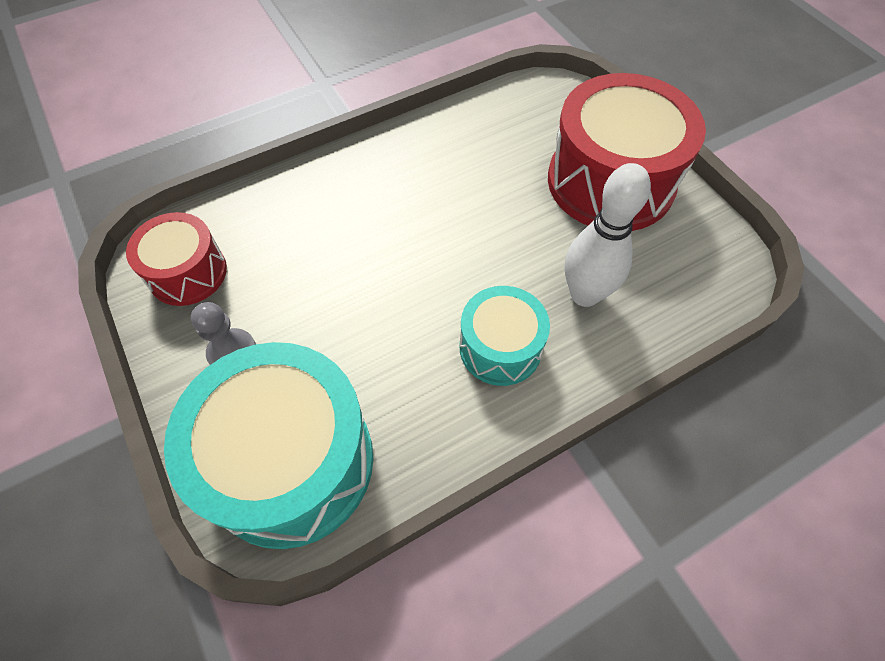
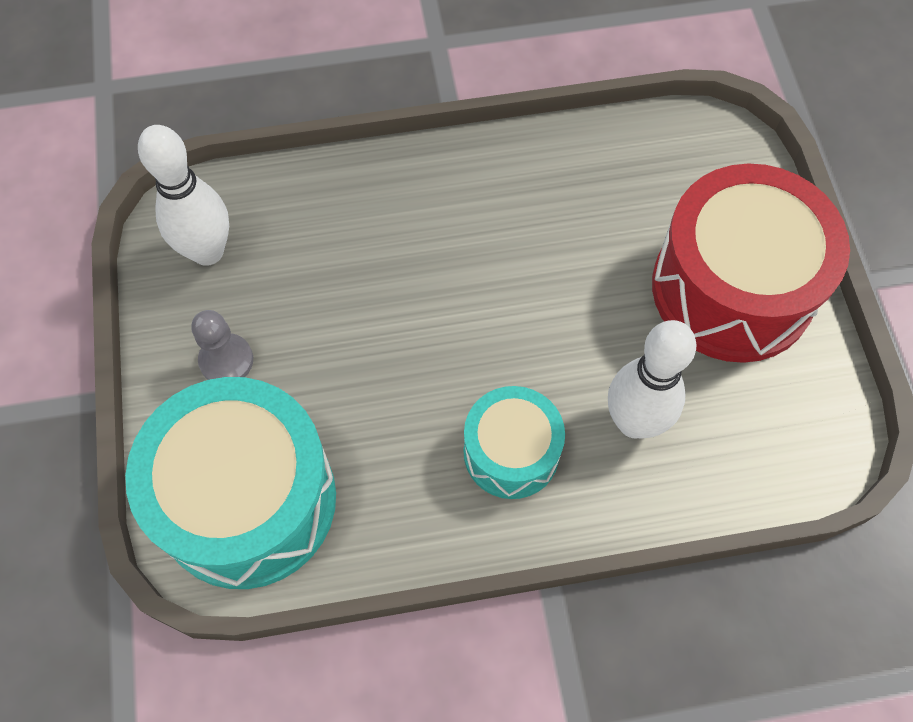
camera: 20 degrees right, 5 degrees up
red drum [126,212,227,306] -> white bowling pin [138,125,229,266]

